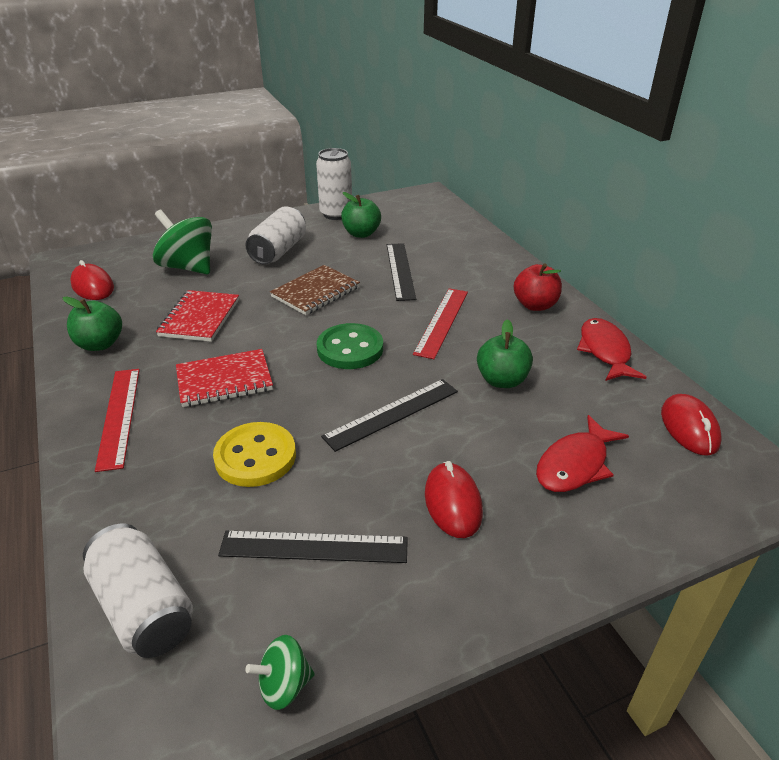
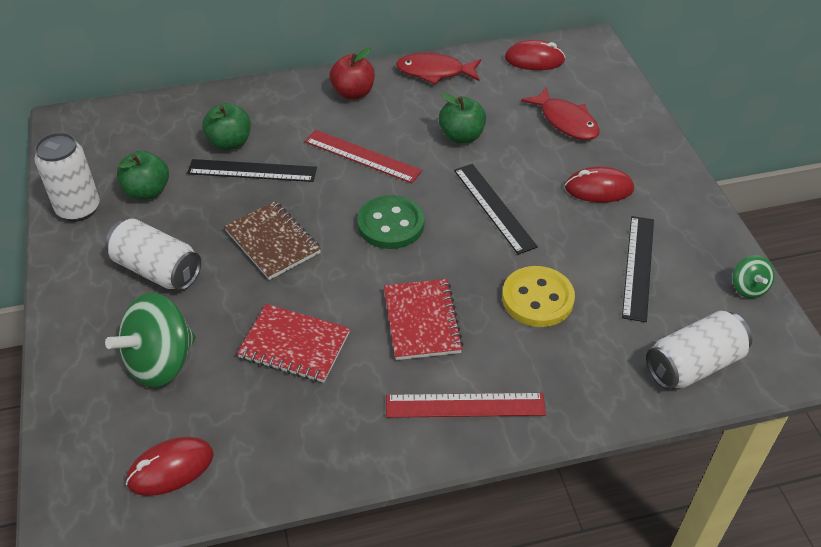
camera: 80 degrees left, 10 degrees up
green apple [63,296,122,351] -> green apple moved to [202,103,251,151]

